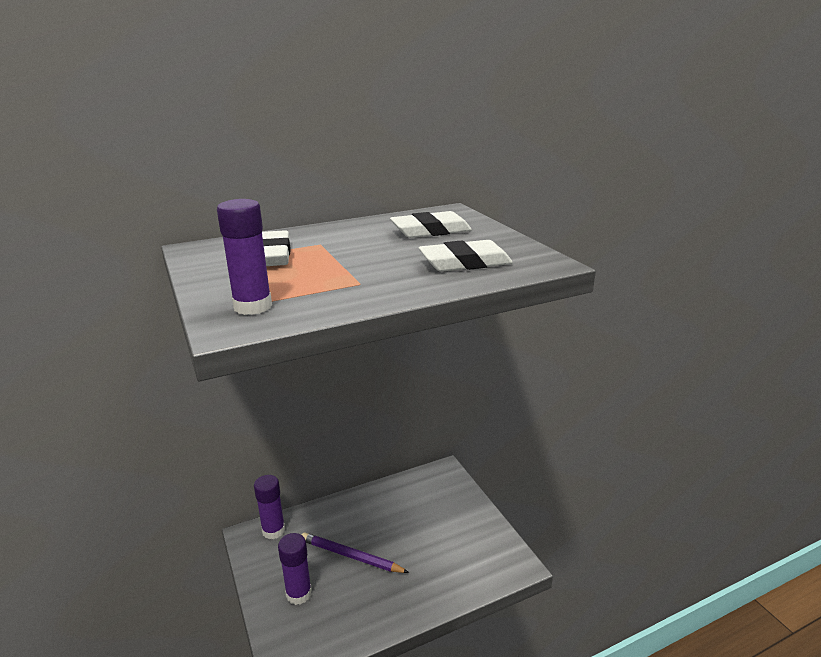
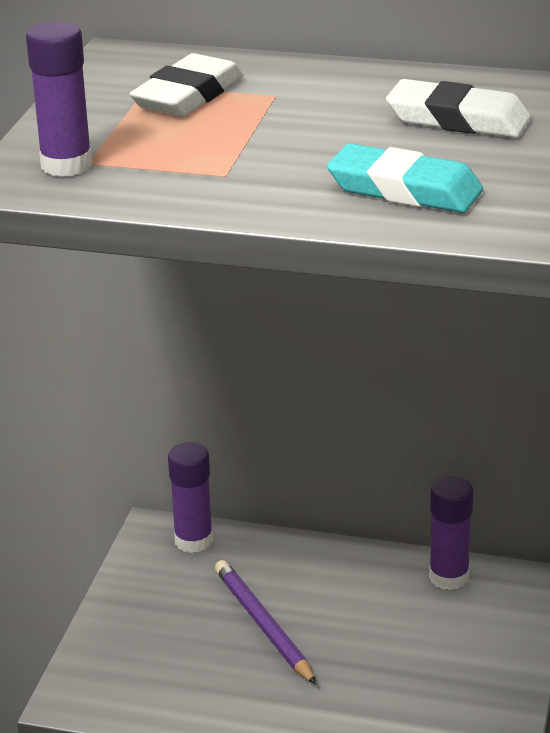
camera: 40 degrees right, 5 degrees up
purple glue stick [278,533,312,605] -> purple glue stick moved to [429,476,474,590]
white eraser [419,240,513,272] -> turquoise eraser [327,143,483,213]

